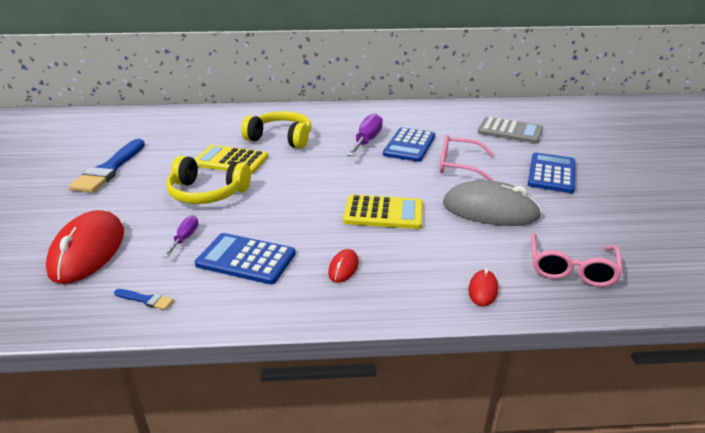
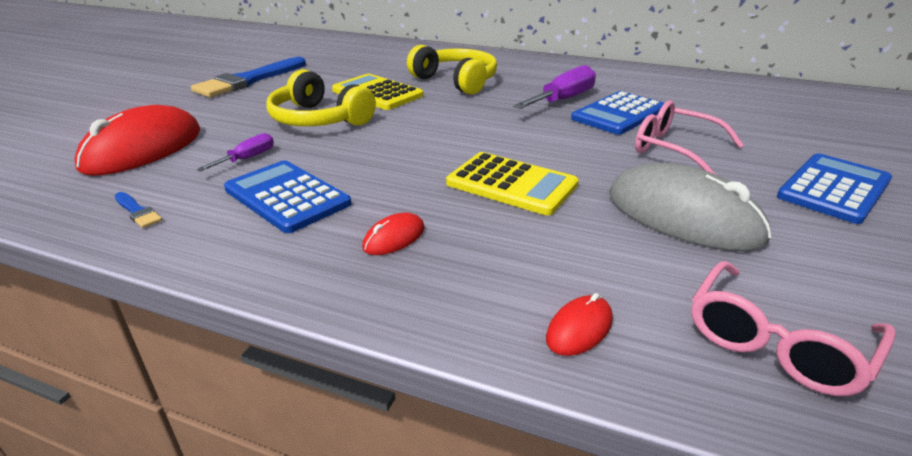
camera: 25 degrees right, 0 degrees up
grey calculator [478,117,543,143] -> none

